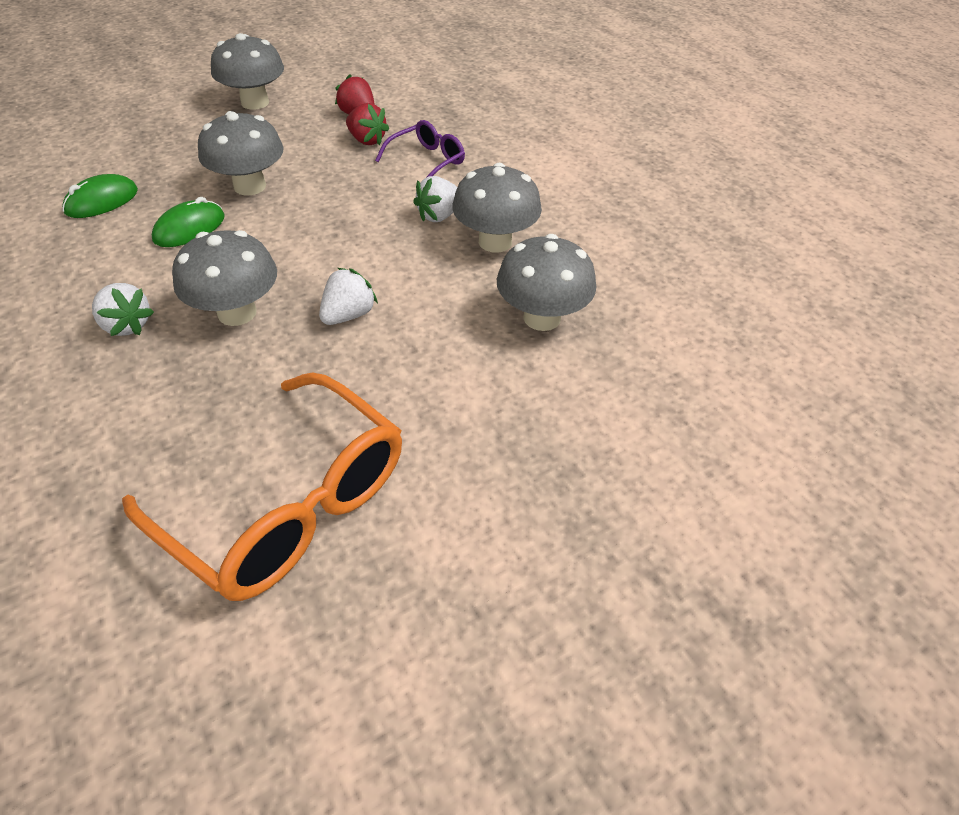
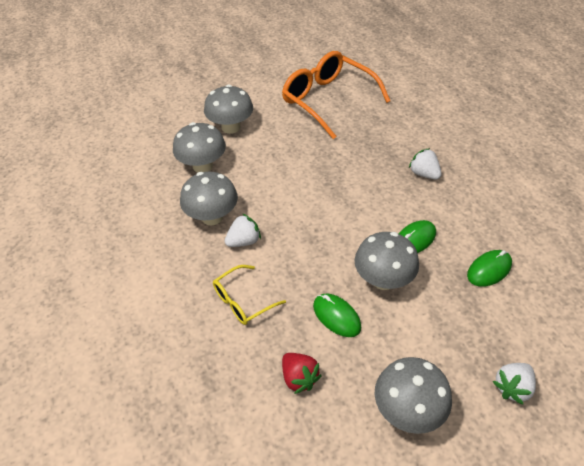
camera: 170 degrees left, 0 degrees up
grey mushroom [172,230,277,326] -> grey mushroom moved to [204,84,253,134]
white strawberry [319,268,378,325] -> white strawberry moved to [492,363,536,405]
red strawberry [346,103,389,146] -> none
purple glasses [375,120,465,178] -> yellow glasses [213,265,286,325]
none -> green mouse [313,294,361,337]

